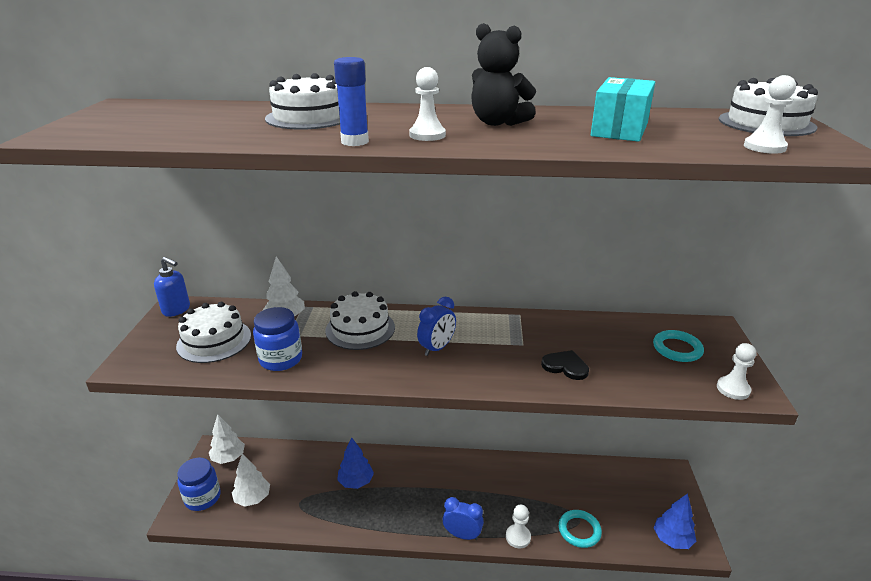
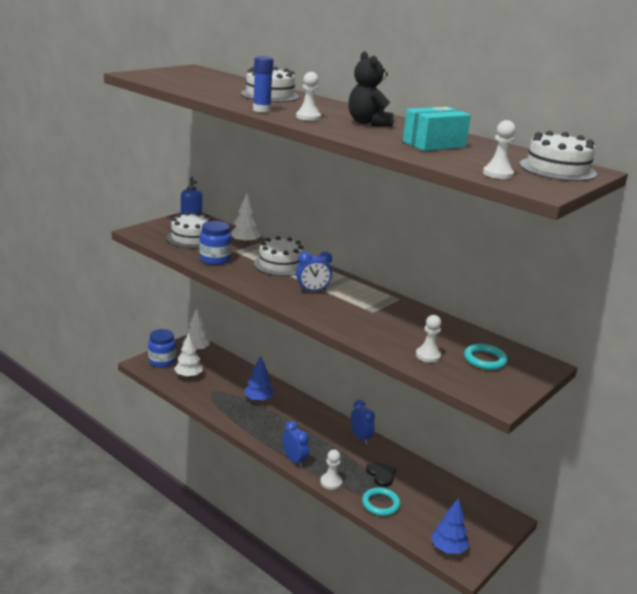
camera: 35 degrees right, 5 degrees down
black heart [541,350,589,380] -> black heart moved to [366,462,396,487]
white pawn [717,343,756,400] -> white pawn moved to [416,315,442,363]
none -> blue clock [351,400,375,444]

